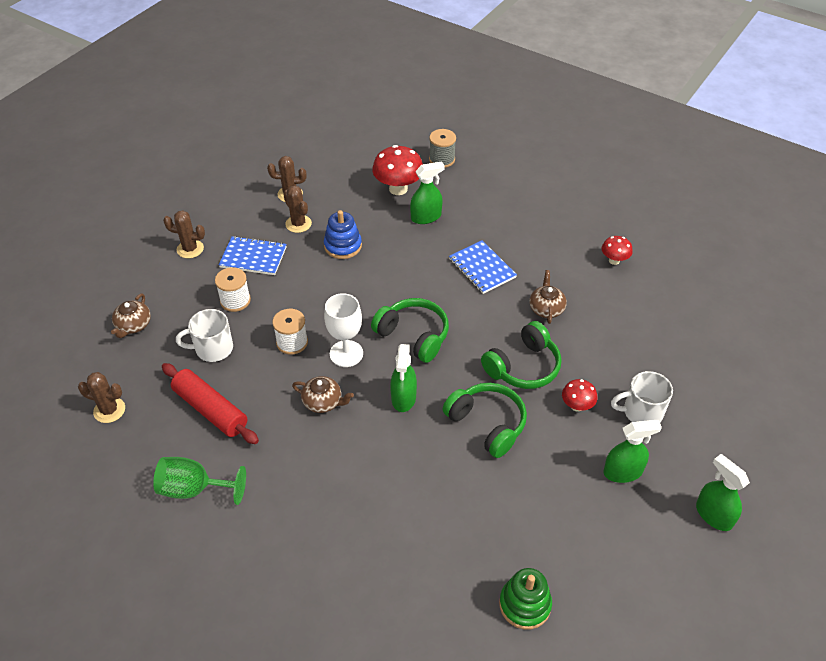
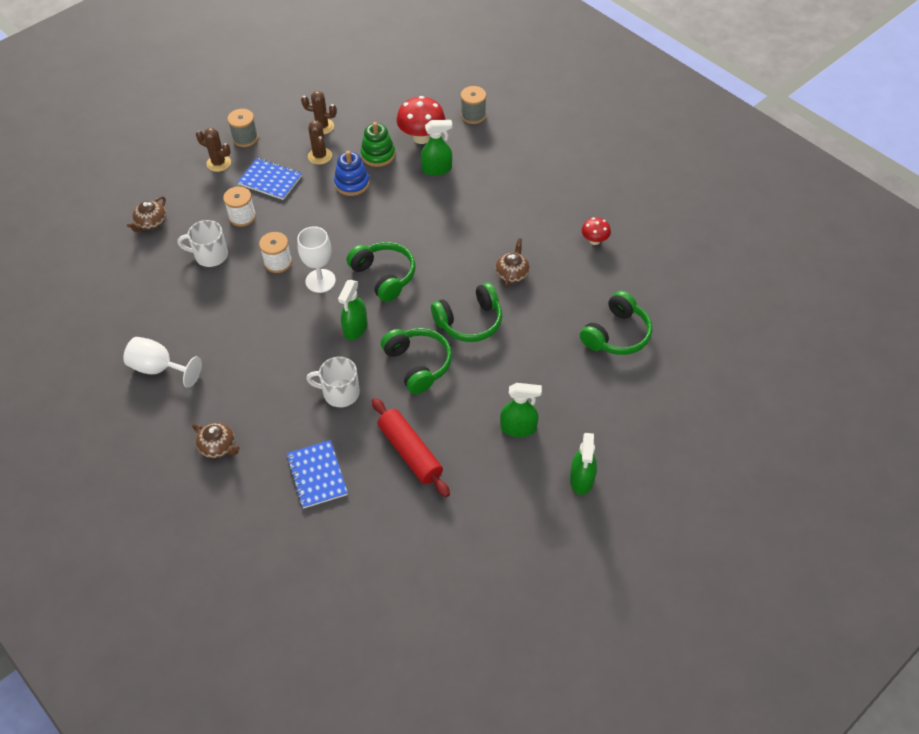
camera: 15 degrees right, 5 degrees up
brown cactus [78,372,125,423] -> none
green goblet [153,457,246,505] -> white goblet [123,337,202,388]
red rolling pin [162,363,259,444] -> red rolling pin moved to [372,398,450,497]
brown teapot [292,376,354,413] -> brown teapot moved to [192,422,240,458]
blue notebook [449,240,517,294] -> blue notebook moved to [286,440,348,509]
green stacking toy [499,568,552,630] -> green stacking toy moved to [361,122,395,167]
red mushroom [562,379,597,412] -> none
white mug [611,371,673,422] -> white mug moved to [306,357,360,407]
green spray bottle [696,454,750,531] -> green spray bottle turned 150 degrees counterclockwise [570,433,597,495]
none -> grey spool [227,109,258,147]
none -> green headphones [580,291,652,355]

